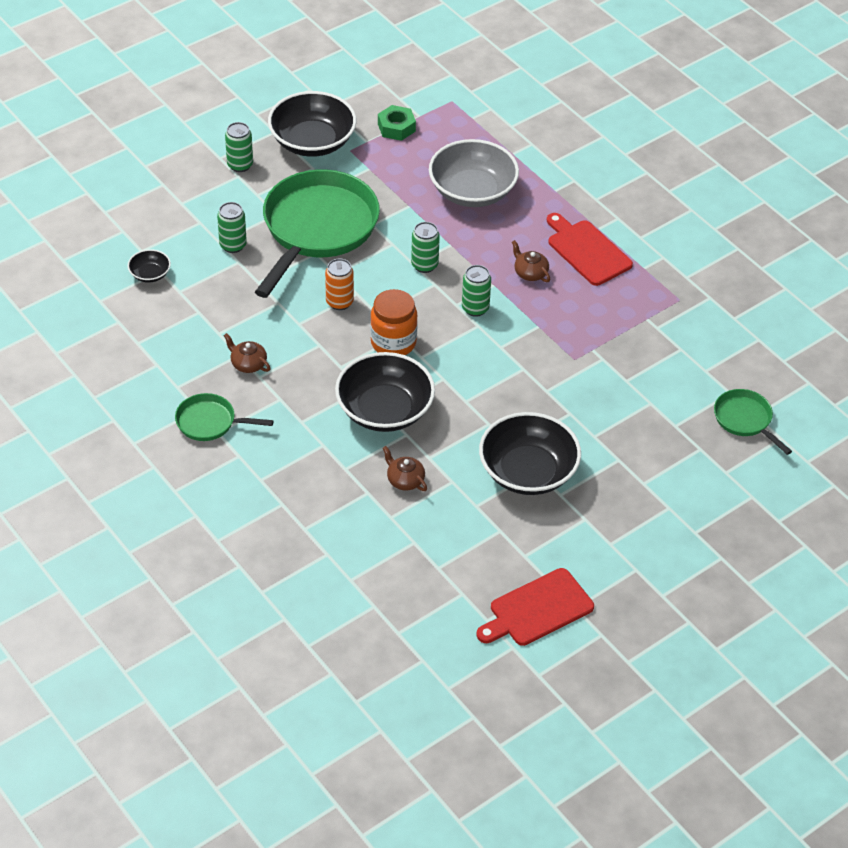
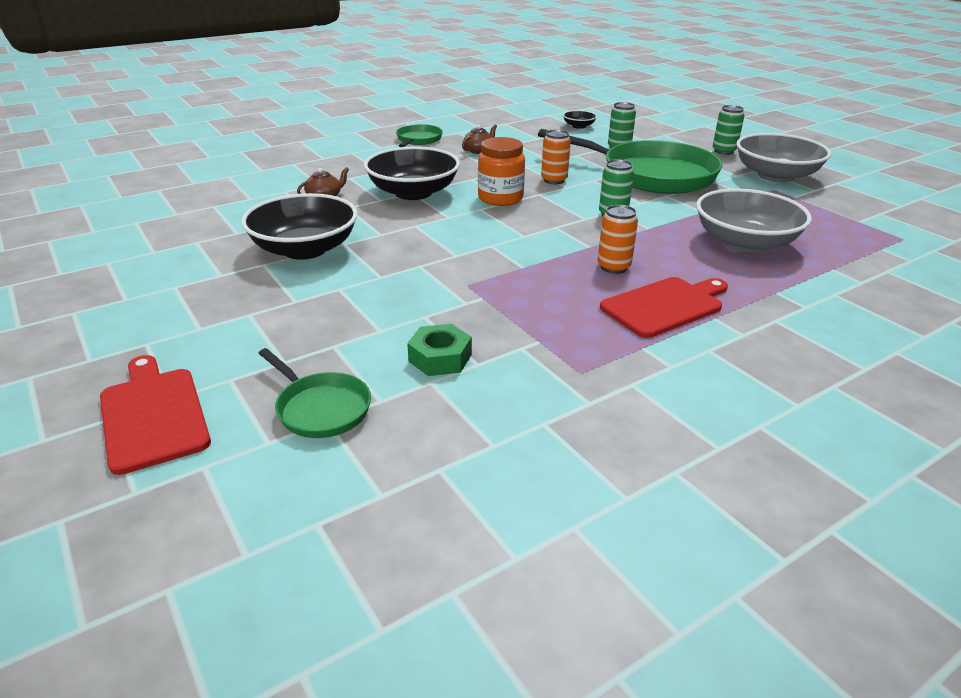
camera: 95 degrees right, 15 degrees down
black bowl [268,91,356,157] -> grey bowl [736,133,831,182]
green nut [378,105,416,141] -> green nut moved to [407,324,472,376]
green can [462,265,491,317] -> none
red cutting board [477,568,594,646] -> red cutting board moved to [100,355,211,475]
brown teapot [512,240,550,282] -> orange can [598,205,638,274]
green pan [714,389,792,455] -> green pan turned 75 degrees clockwise [258,348,371,438]

